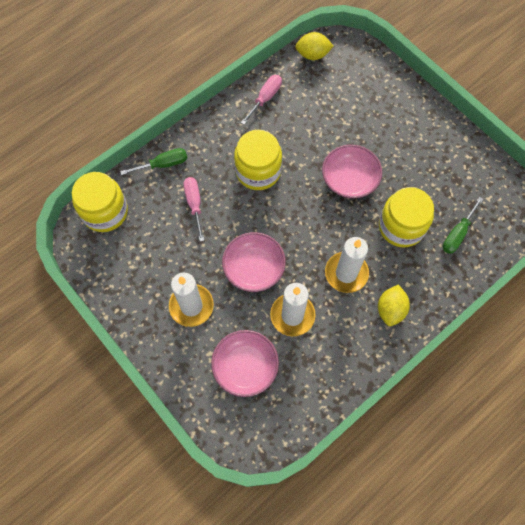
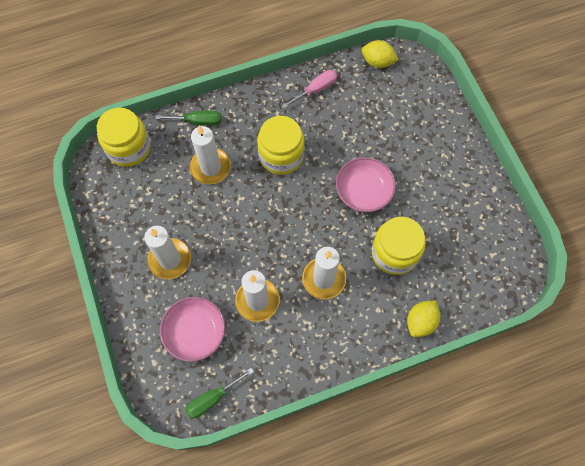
camera: 20 degrees right, 0 degrees up
pink screwdriver [184,177,204,242] -> white candle [190,126,231,184]
pink bowl [222,232,286,292] -> none
yellow lemon [378,284,410,326] -> yellow lemon moved to [407,300,441,337]
green screwdriver [443,197,483,254] -> green screwdriver moved to [185,368,254,419]

